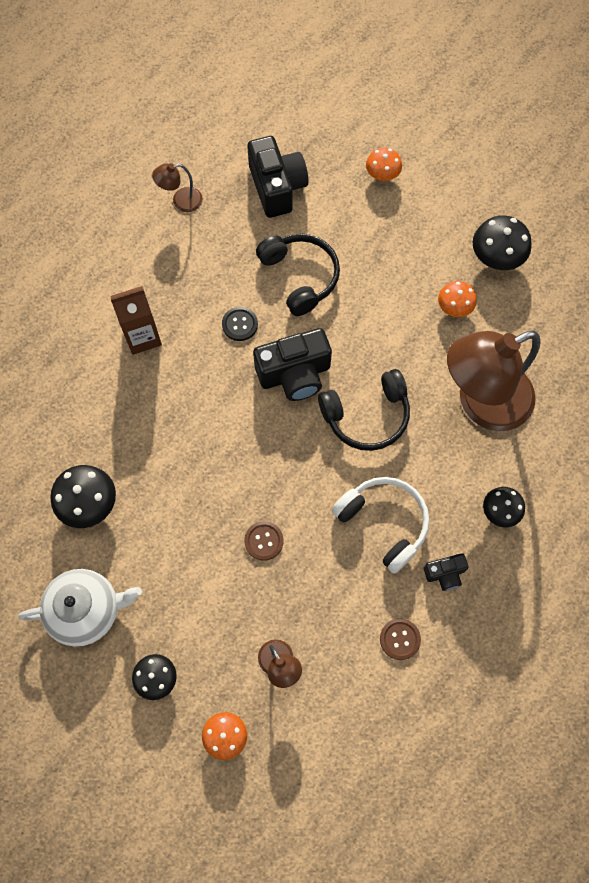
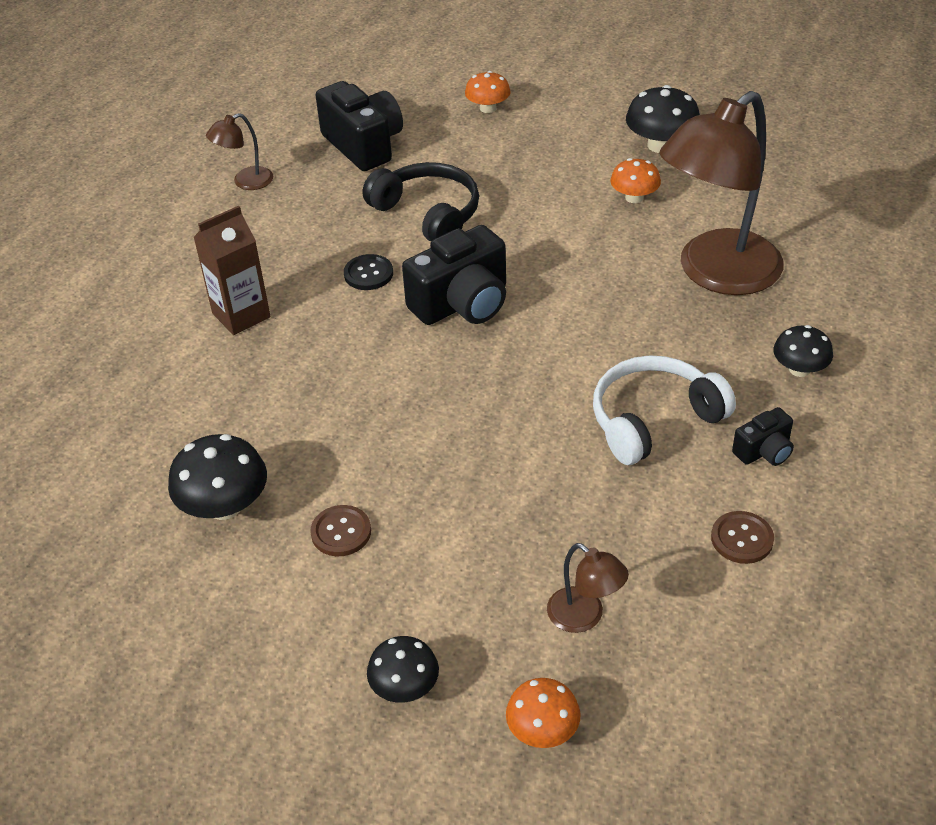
camera: 15 degrees left, 25 degrees down
white teapot [19,569,142,646] -> none
brown button [244,521,284,561] -> brown button moved to [310,505,371,556]
black headphones [318,369,410,451] -> none
white headphones [332,477,429,574] -> white headphones turned 60 degrees counterclockwise [593,355,736,465]

